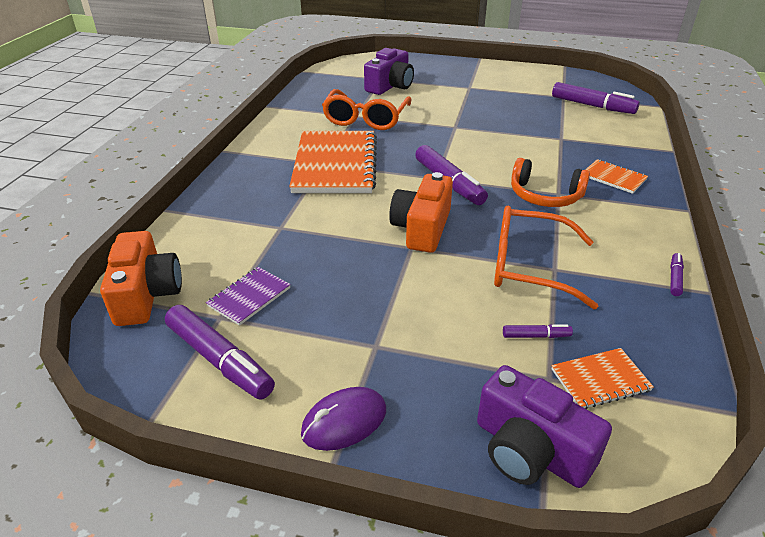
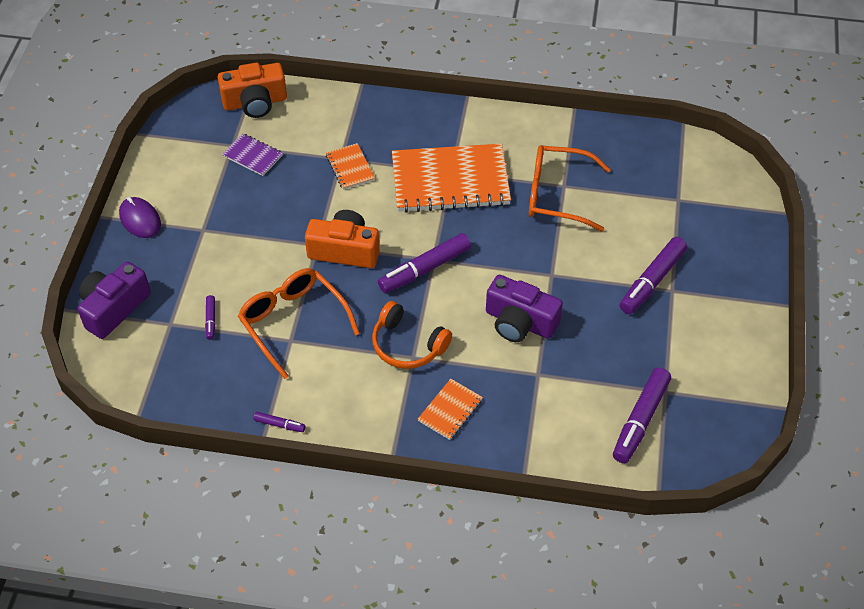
camera: 85 degrees right, 15 degrees up
purple marker [165,305,275,400] -> purple marker moved to [620,237,687,314]
purple camera [364,48,414,95] -> purple camera moved to [486,275,563,342]
orange glasses [494,206,598,309] -> orange glasses turned 45 degrees counterclockwise [238,268,360,379]
orange headphones [511,158,590,207] -> orange headphones turned 75 degrees counterclockwise [372,301,452,369]
orange notebook [552,348,654,409] -> orange notebook moved to [326,143,375,190]

